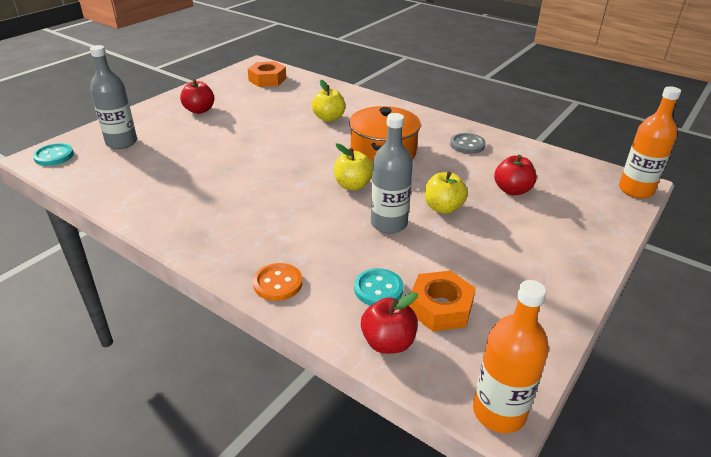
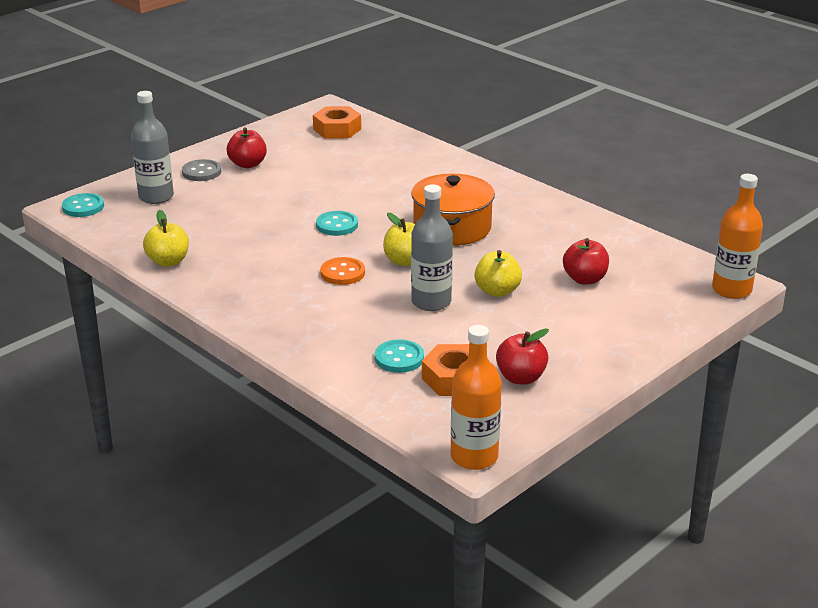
camera: 10 degrees right, 5 degrees down
orange button [253,263,302,301] -> orange button moved to [320,257,365,285]
yellow apple [312,80,345,122] -> yellow apple moved to [143,210,189,267]
red apple [361,292,418,354] -> red apple moved to [496,328,549,385]
grey button [450,133,486,154] -> grey button moved to [182,159,221,181]
none -> turquoise button [316,211,358,236]

